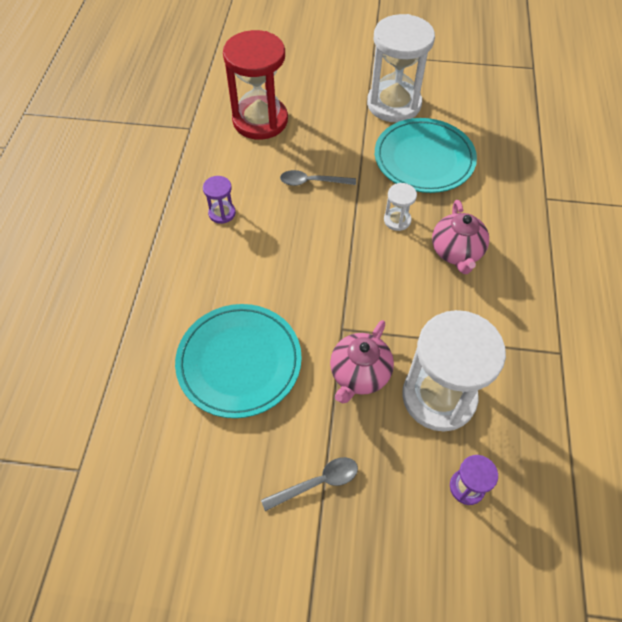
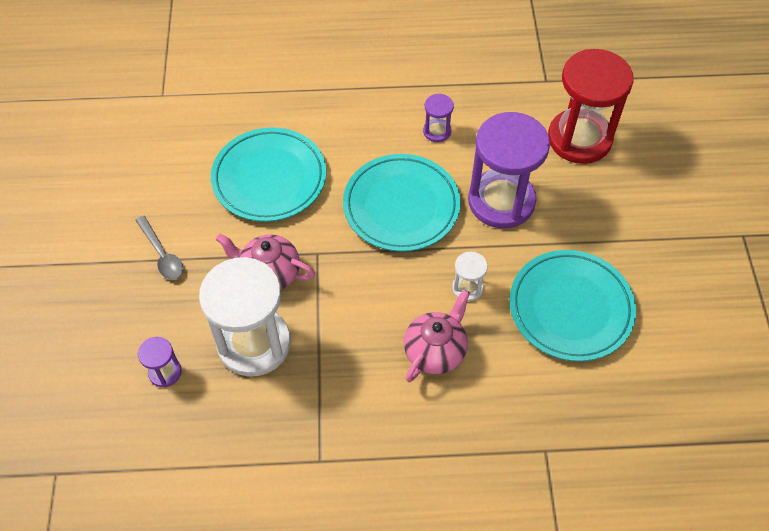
camera: 80 degrees right, 0 degrees up
grey spoon [280,170,356,186] -> purple hourglass [468,112,550,228]
white hourglass [367,14,435,122] -> none
pink teapot [432,200,489,274] -> pink teapot turned 135 degrees clockwise [404,290,470,382]
none -> turquoise plate [343,154,461,252]

